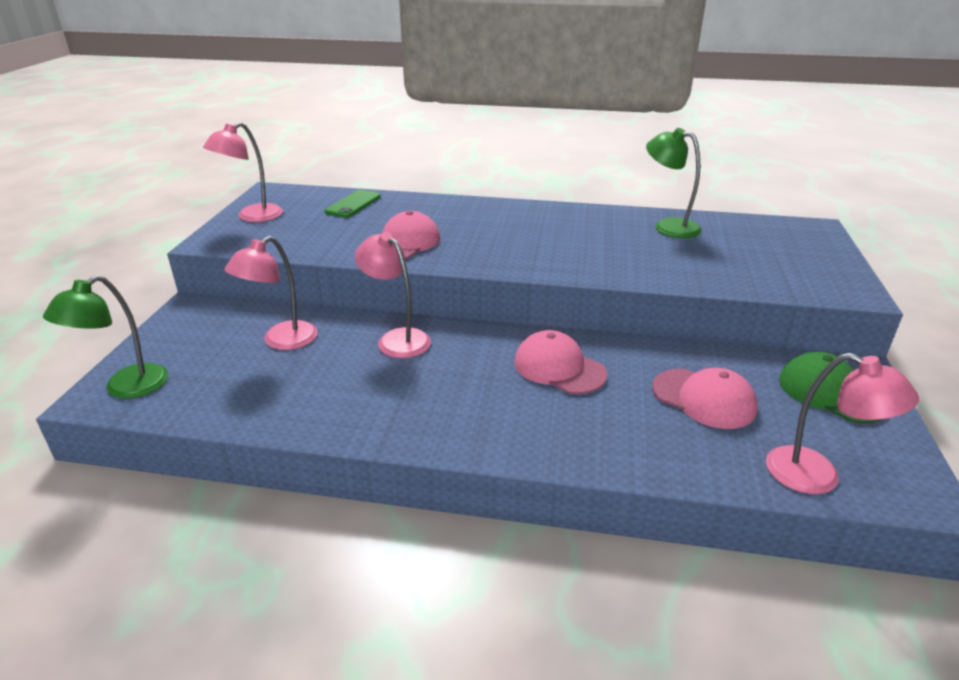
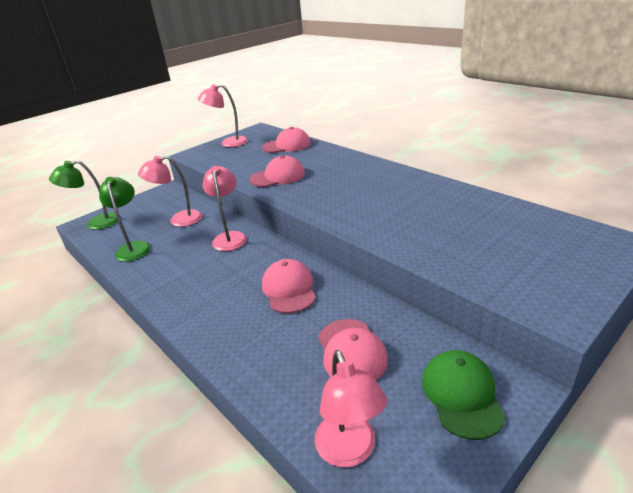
camera: 40 degrees right, 0 degrees up
green phone [325,190,381,218] -> pink cap [262,127,311,153]
green lamp [646,128,702,238] -> green lamp moved to [99,177,151,262]

